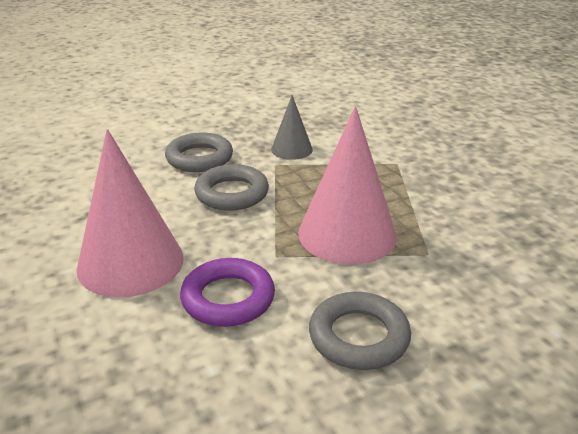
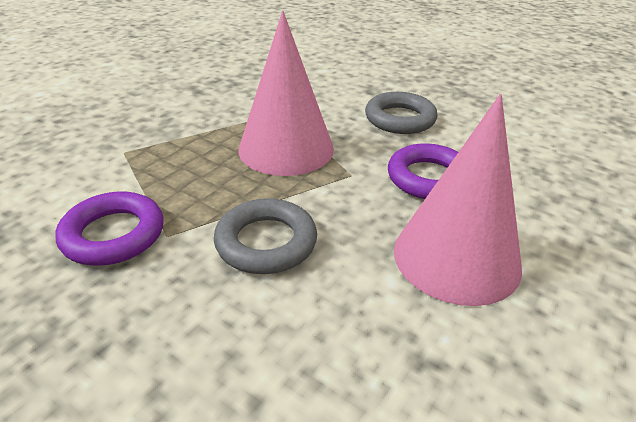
camera: 120 degrees left, 5 degrees up
grey ring [165,133,233,172] -> none
grey cone [271,95,313,160] -> purple ring [55,192,164,265]

